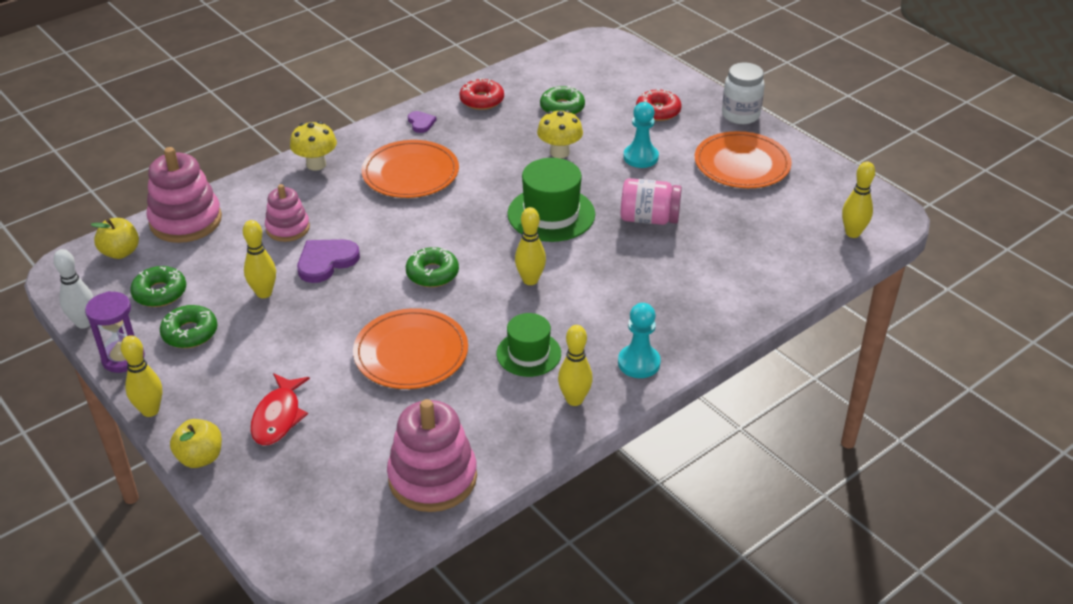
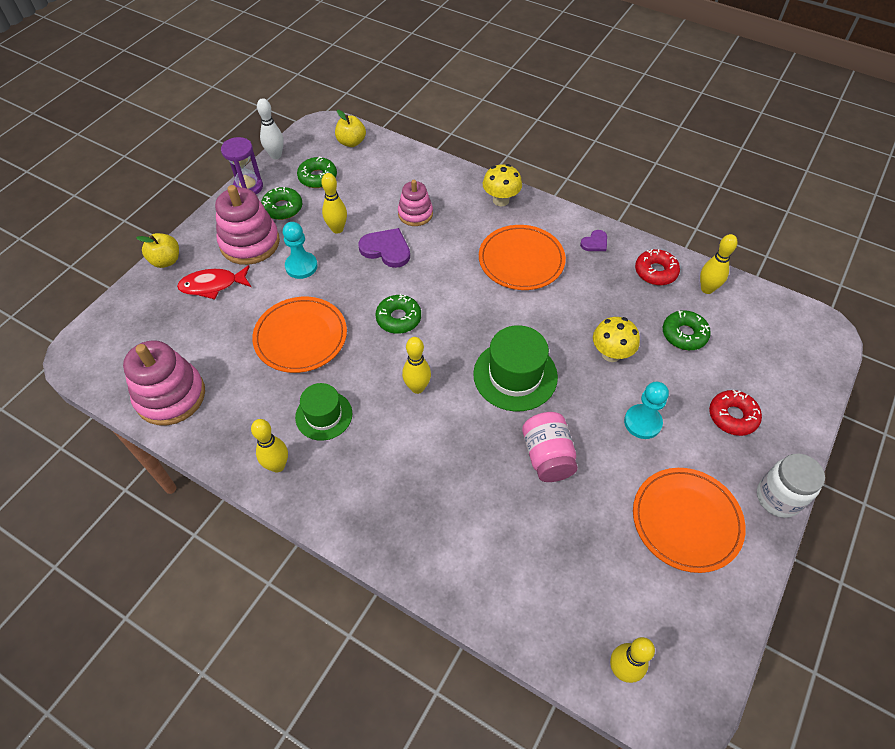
camera: 70 degrees right, 15 degrees up
yellow bowling pin [121,335,162,417] -> yellow bowling pin moved to [700,234,738,294]
pink stacking toy [146,147,222,243] -> pink stacking toy moved to [215,185,280,265]
turquoise pawn [618,303,661,378] -> turquoise pawn moved to [283,222,318,279]

